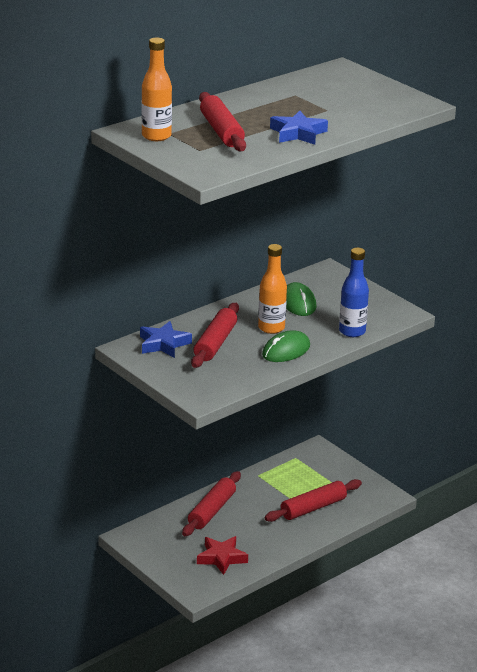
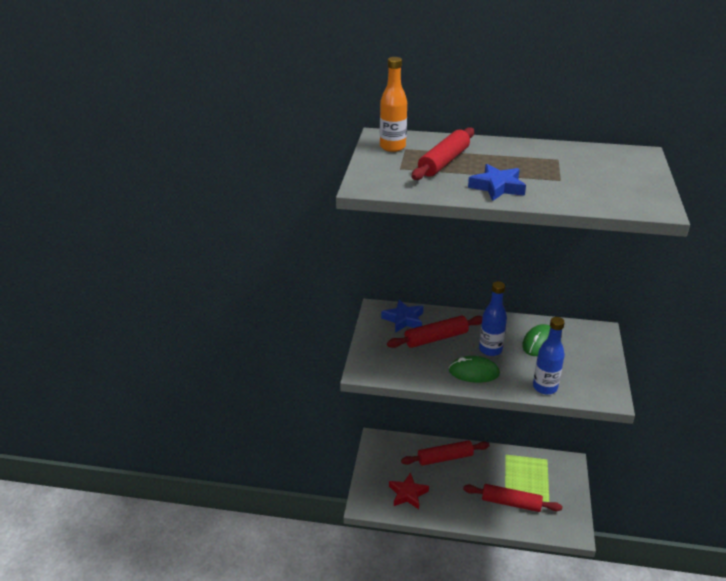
camera: 50 degrees right, 5 degrees up
orange bottle [258,244,287,334] -> blue bottle [479,281,507,356]

